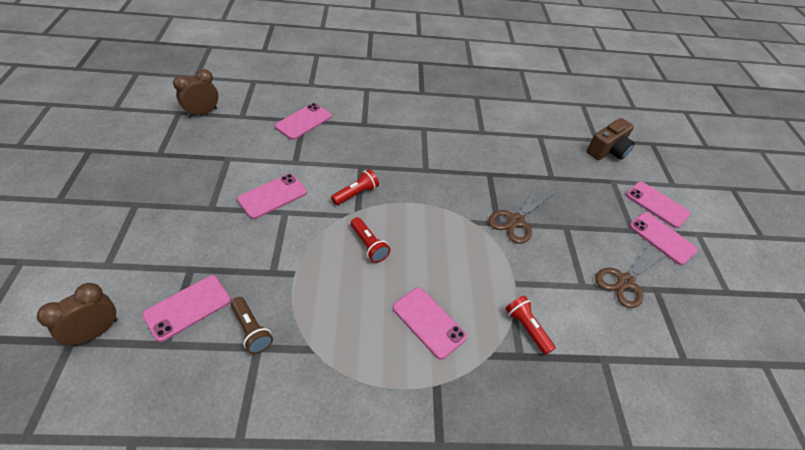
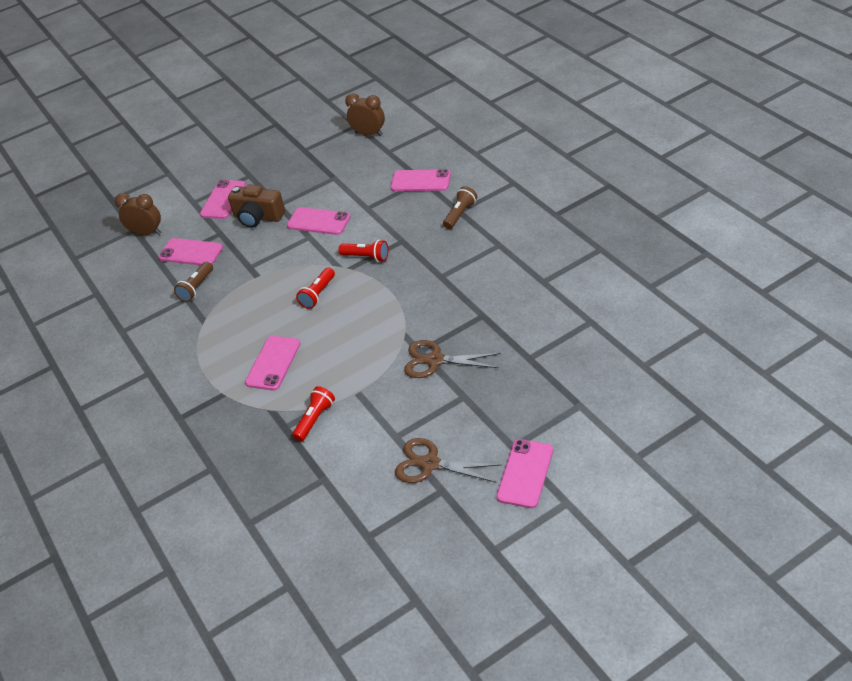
camera: 70 degrees right, 5 degrees down
brown camera [586,118,635,160] -> brown camera moved to [228,184,285,228]
pink phone [626,181,691,228] -> pink phone moved to [200,180,246,219]
none -> brown flashlight [443,186,477,229]

